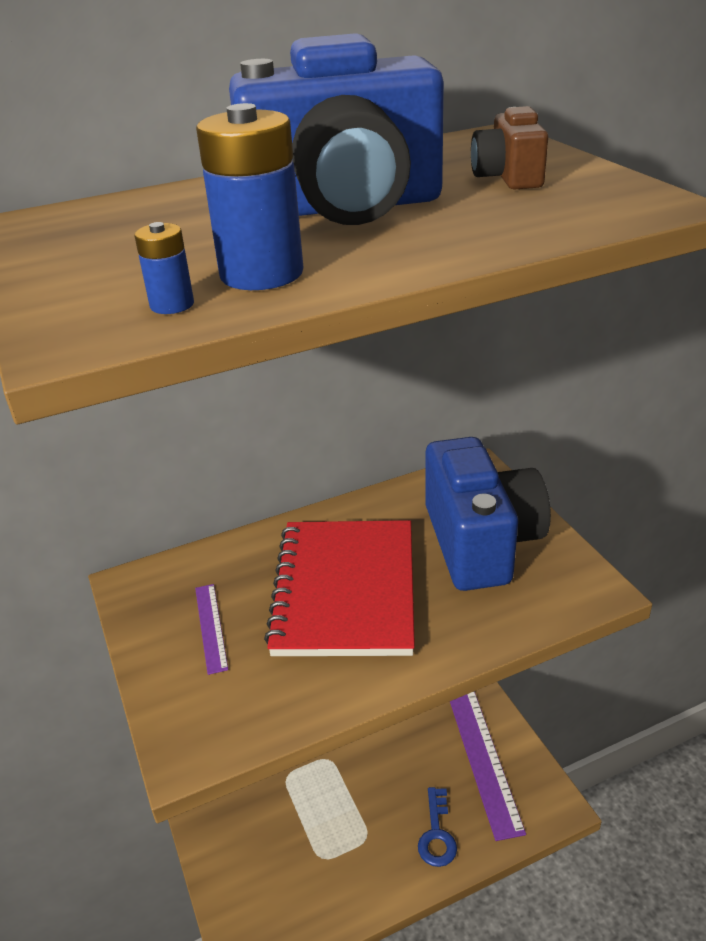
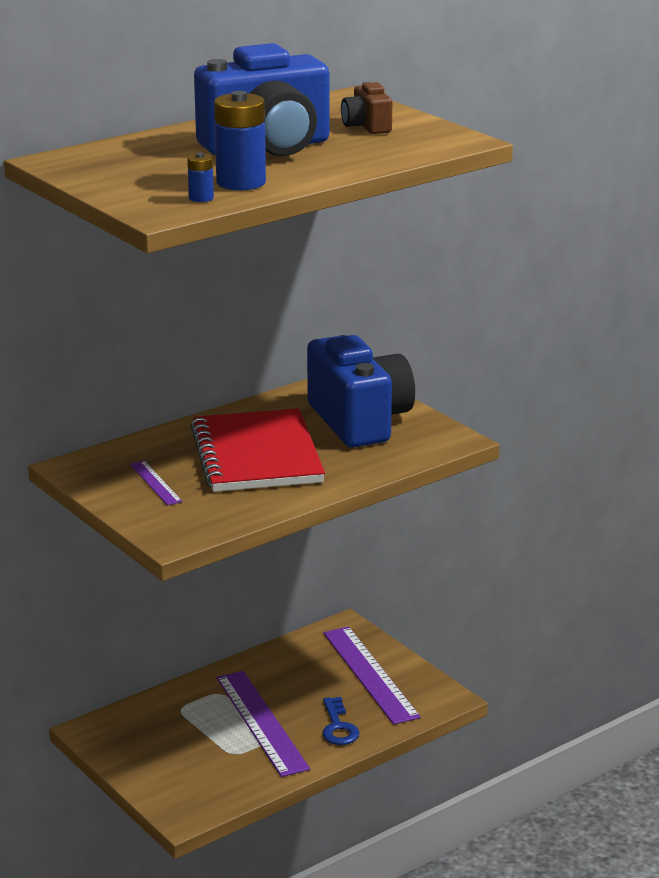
camera: 15 degrees left, 10 degrees down
none -> purple ruler [217,671,310,777]

